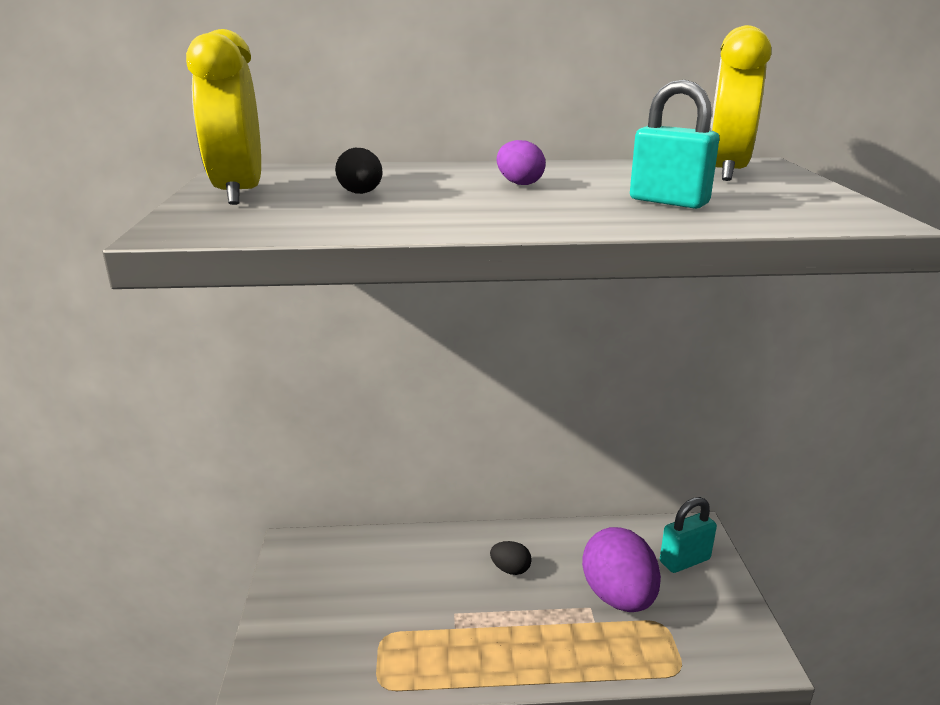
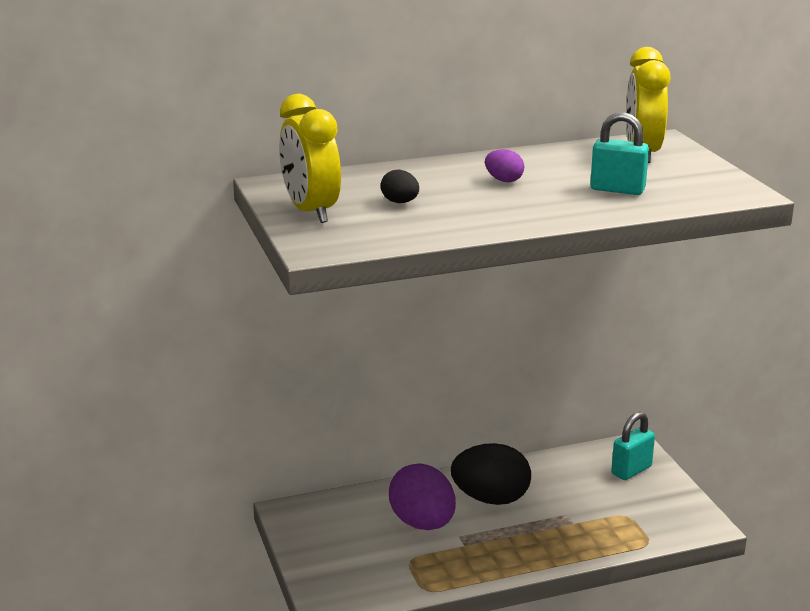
camera: 15 degrees left, 0 degrees up
black egg [490,541,532,575] -> black egg [451,443,531,505], size x2.16
purple egg [582,527,661,612] -> purple egg moved to [389,463,456,530]

